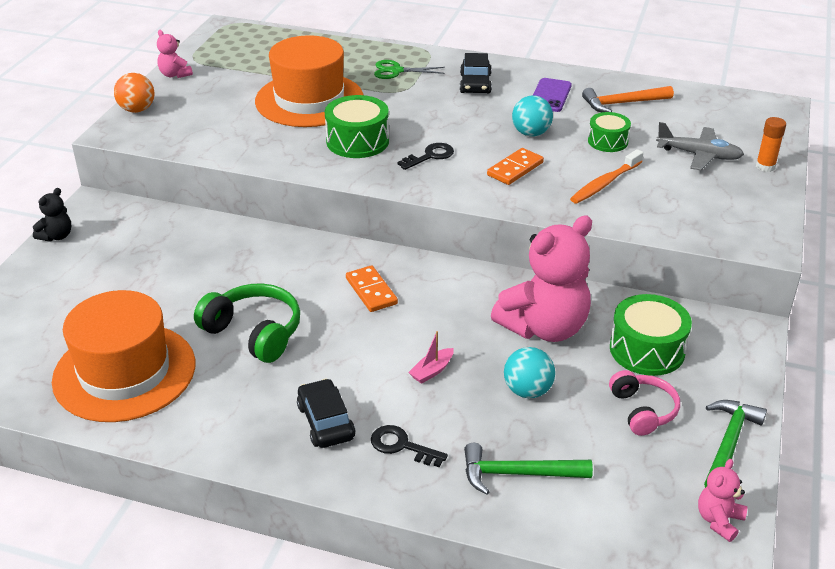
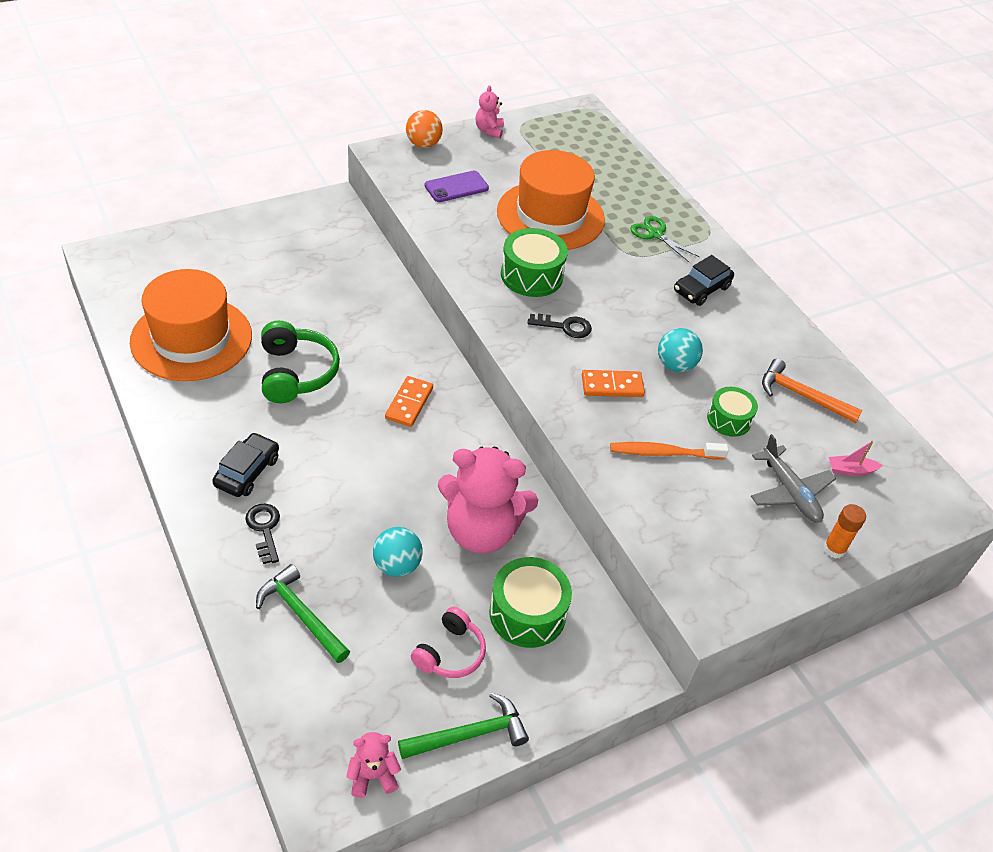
camera: 40 degrees right, 10 degrees up
black teddy bear [33,188,71,242] -> none
pink boat [408,331,454,384] -> pink boat moved to [829,441,883,476]
purple phone [533,78,572,112] -> purple phone moved to [425,171,489,202]

